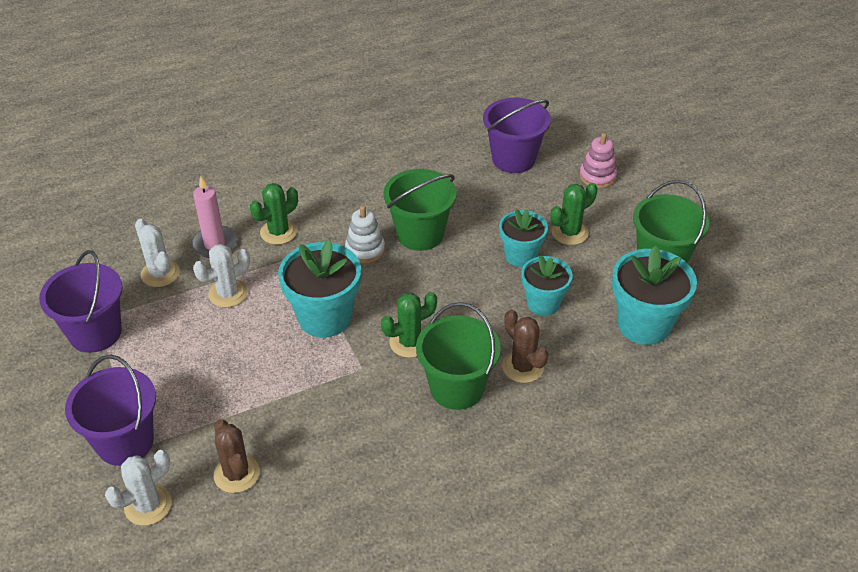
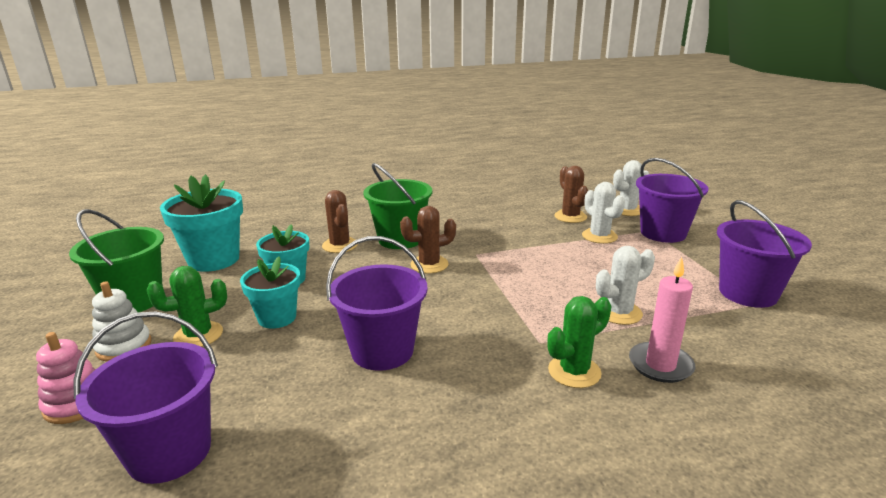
camera: 170 degrees left, 20 degrees down
white cactus [135,219,180,287] -> white cactus moved to [582,182,625,244]
turquoise flower pot [278,240,361,338] -> none
white stacking toy [345,206,385,263] -> white stacking toy moved to [92,281,151,361]
green cactus [381,292,437,358] -> brown cactus [400,206,456,274]
green bucket [383,169,457,251] -> purple bucket [326,236,428,371]

